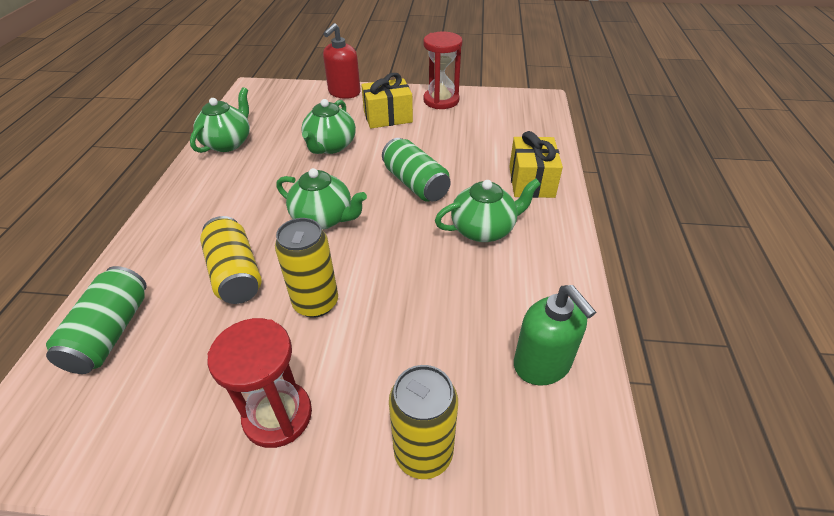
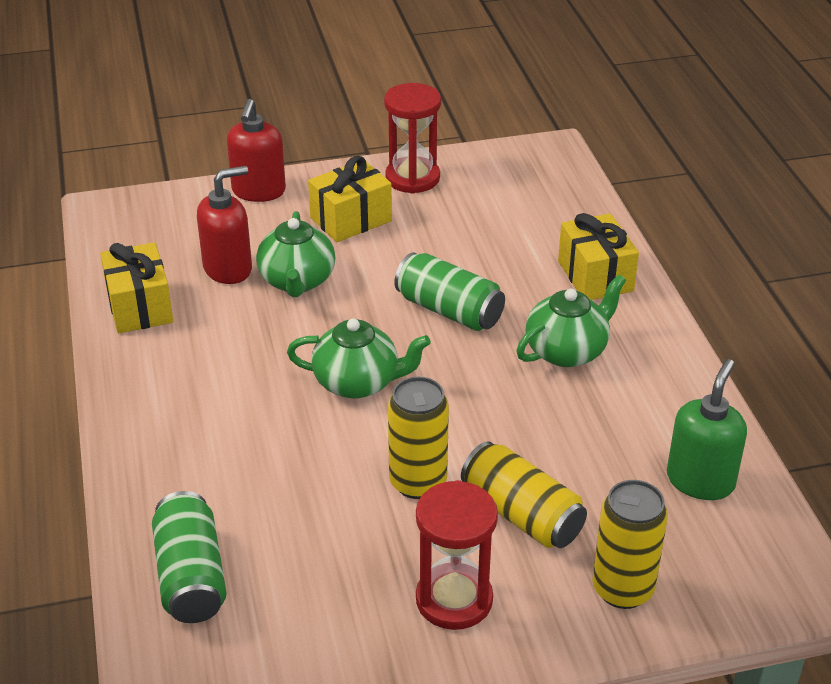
camera: 20 degrees left, 5 degrees down
green teapot [190,87,250,153] -> yellow gift [100,242,173,333]
yellow can [200,216,262,304] -> yellow can moved to [461,441,587,548]
green soap dispenser [514,285,596,386] -> green soap dispenser turned 105 degrees counterclockwise [667,359,747,500]
none -> red soap dispenser [197,166,252,284]

